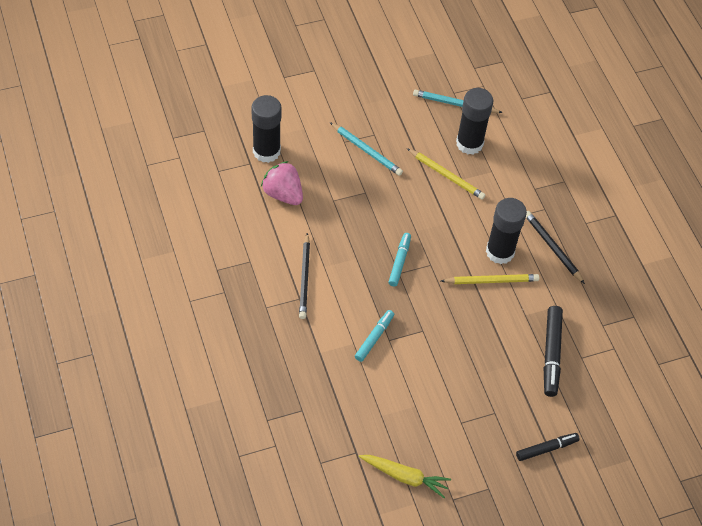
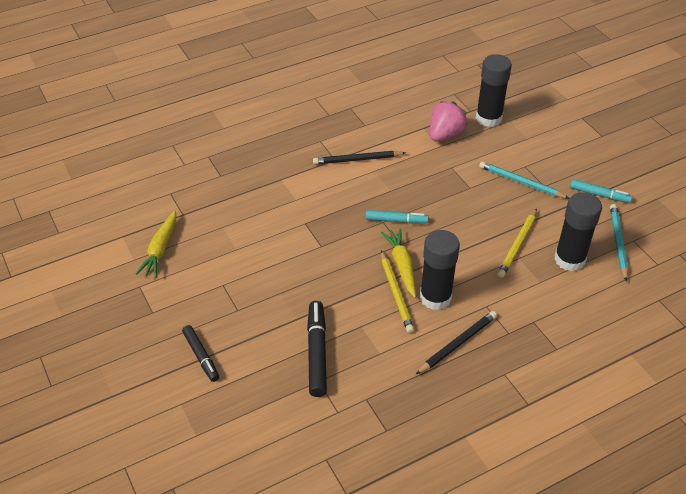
camera: 85 degrees right, 10 degrees down
turquoise pencil [330,122,403,176] -> turquoise pencil turned 90 degrees clockwise [479,161,569,199]
turquoise marker [355,310,394,362] -> turquoise marker moved to [570,179,632,203]
black marker [544,306,563,397] -> black marker turned 90 degrees clockwise [307,301,327,397]
none -> yellow carrot [381,228,416,298]

